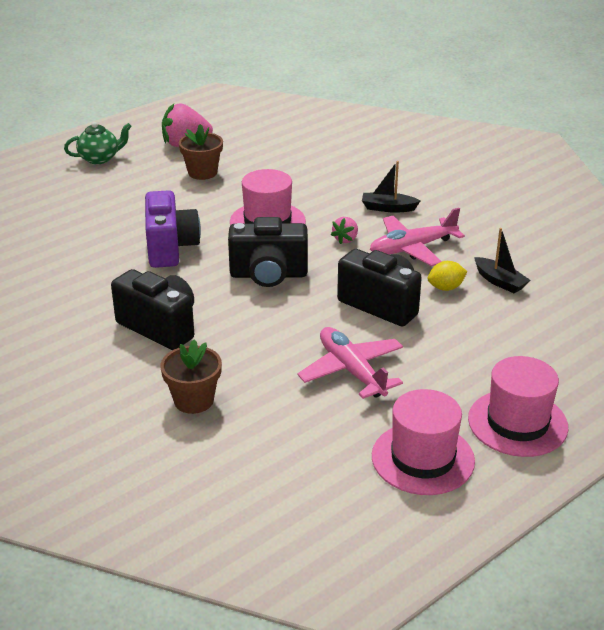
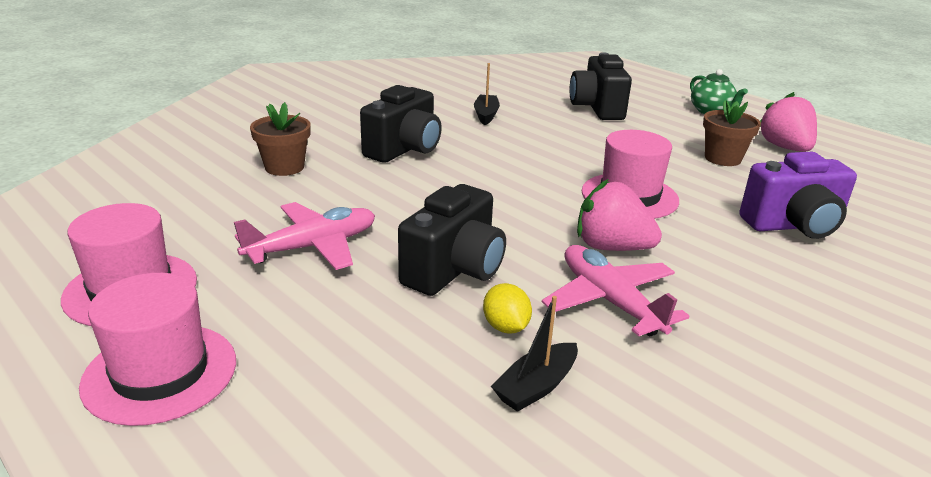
camera: 85 degrees right, 5 degrees down
purple camera [145,190,201,268] -> purple camera moved to [740,152,857,239]
black camera [228,217,308,287] -> black camera moved to [570,52,632,120]
pink strawberry [331,217,358,244] -> pink strawberry [577,179,662,251], size x1.87
black boat [362,161,420,213] -> black boat moved to [474,63,500,125]

